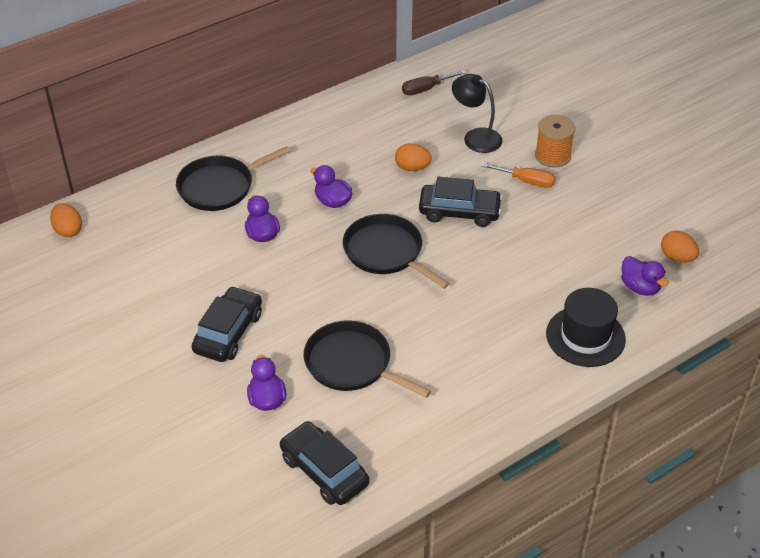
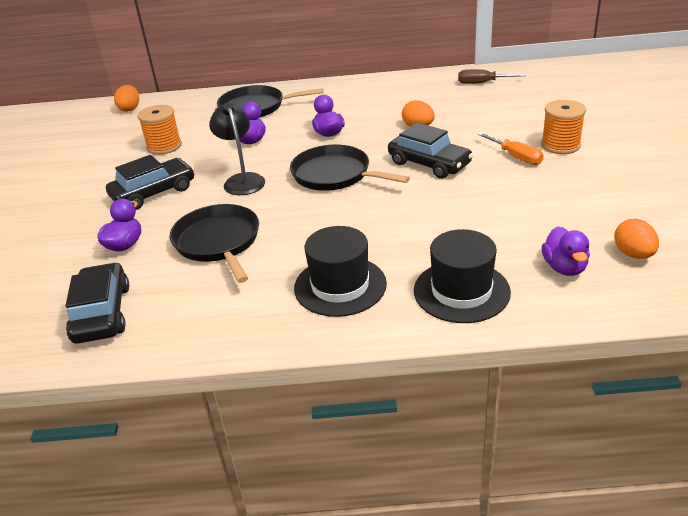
camera: 35 degrees right, 10 degrees down
black pan [343,214,450,289] -> black pan turned 45 degrees counterclockwise [290,145,410,191]
black lamp [452,74,502,153] -> black lamp moved to [209,103,265,195]
none -> orange spool [138,105,182,155]
none -> black hat [294,226,387,317]

